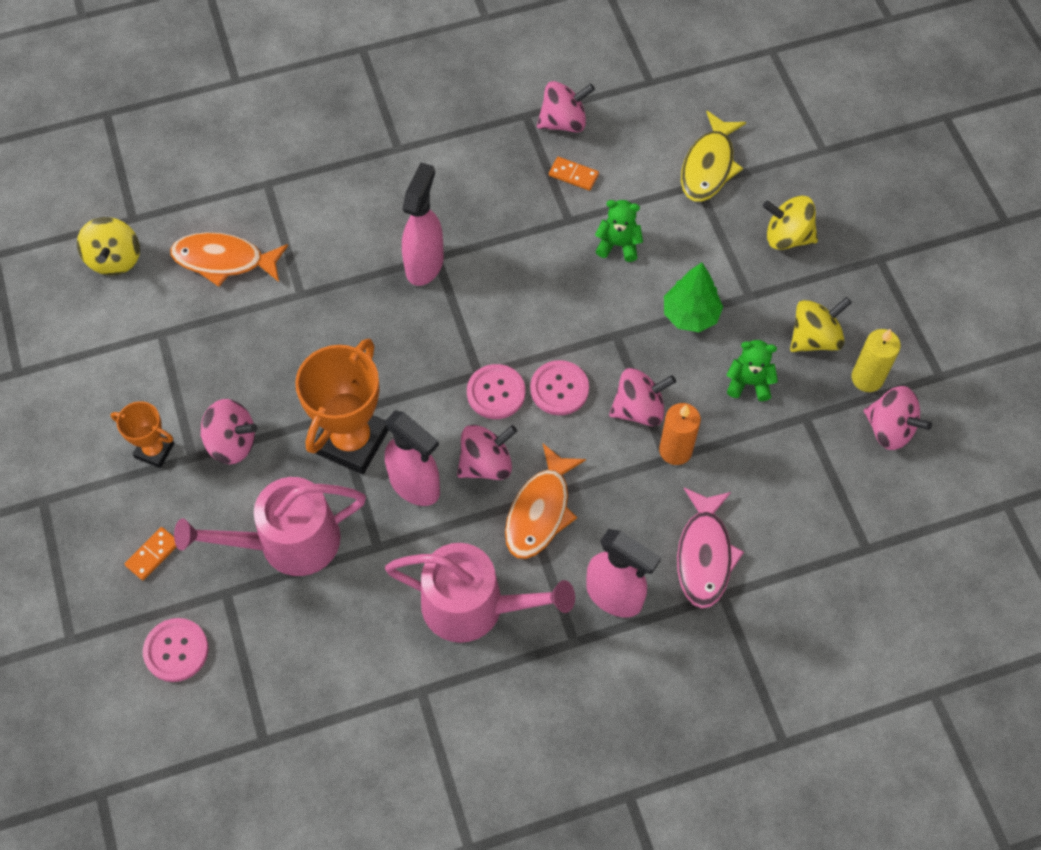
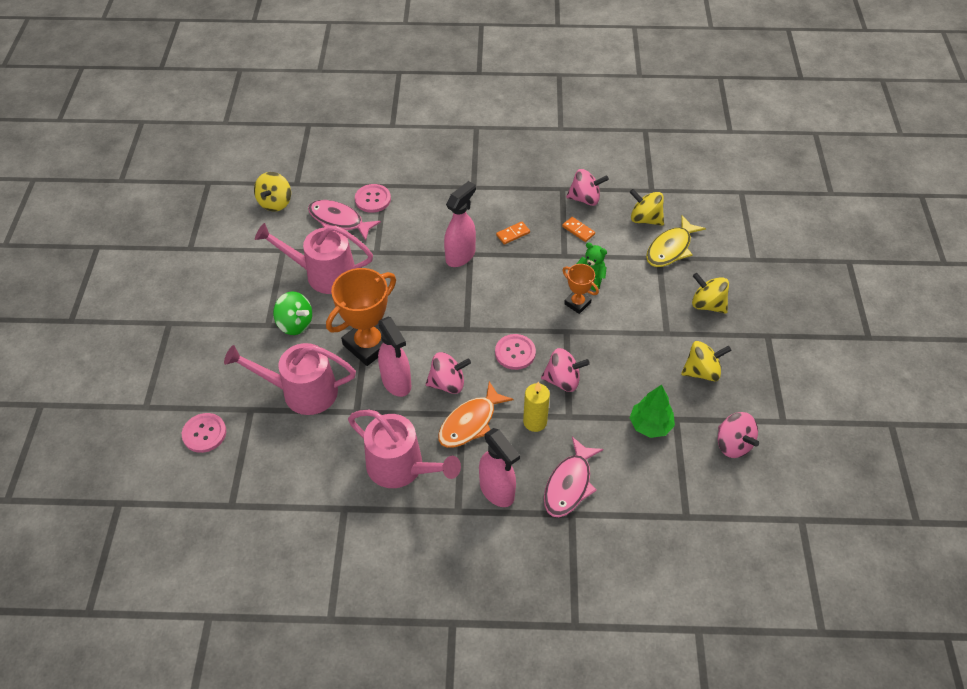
camera: 20 degrees right, 10 degrees down
orange trophy [111,401,174,468] -> orange trophy moved to [562,264,599,314]
orange domino [125,527,176,580] -> orange domino moved to [496,221,530,245]
orange fish [170,232,288,287] -> pink fish [308,200,381,241]
pink spinning top [201,399,257,464] -> green spinning top [273,291,312,335]
pink button [467,364,525,419] -> pink button moved to [355,184,391,213]
orange candle [659,403,701,465] -> none
green tree [664,262,723,332] -> green tree moved to [630,385,675,438]
green teddy bear [726,340,778,401] -> none
yellow candle [852,329,901,392] -> yellow candle moved to [523,382,550,432]
none -> pink watering can [255,223,373,294]
none -> yellow spinning top [630,189,664,226]

